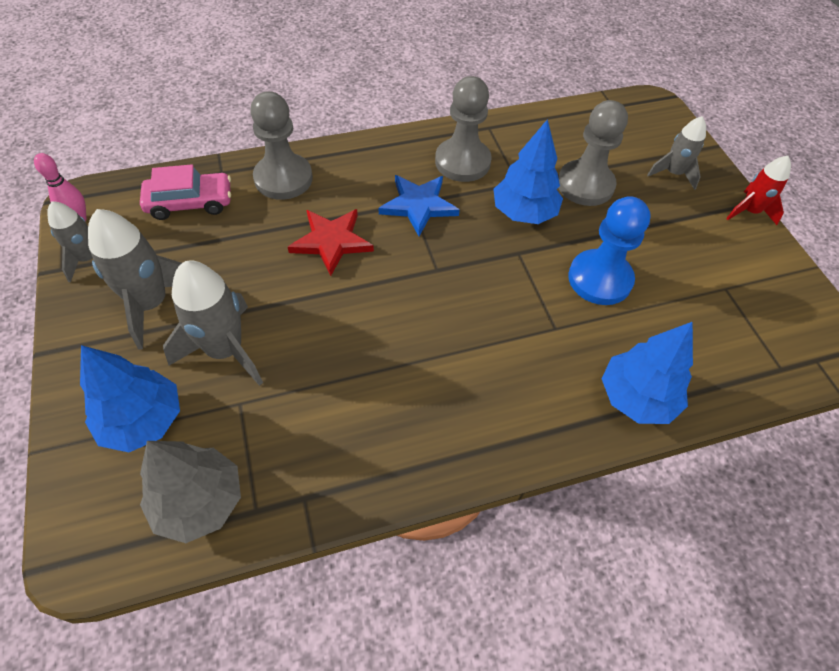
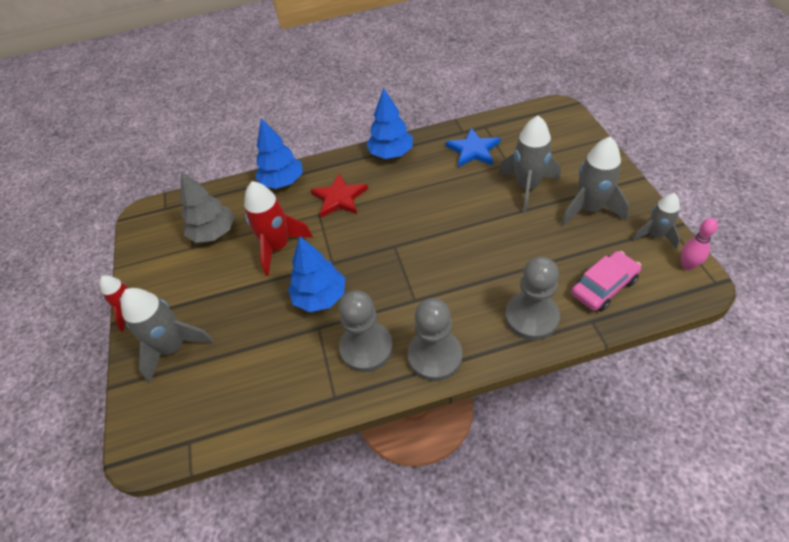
camera: 170 degrees left, 5 degrees down
blue tree [80,345,180,452] -> blue tree moved to [366,87,413,159]
pink car [140,164,231,220] -> pink car turned 150 degrees clockwise [571,251,641,312]
grey tree [140,441,241,543] -> grey tree moved to [181,171,234,243]
red star [288,209,374,276] -> red star moved to [311,174,368,218]
blue star [379,175,460,236] -> blue star moved to [445,128,501,167]
grey pawn [558,100,628,206] -> grey pawn moved to [407,298,462,381]
blue pawn [568,196,651,305] -> red rocket [244,181,313,276]
grey rocket [647,116,706,190] -> grey rocket [121,288,214,383], size x1.61

